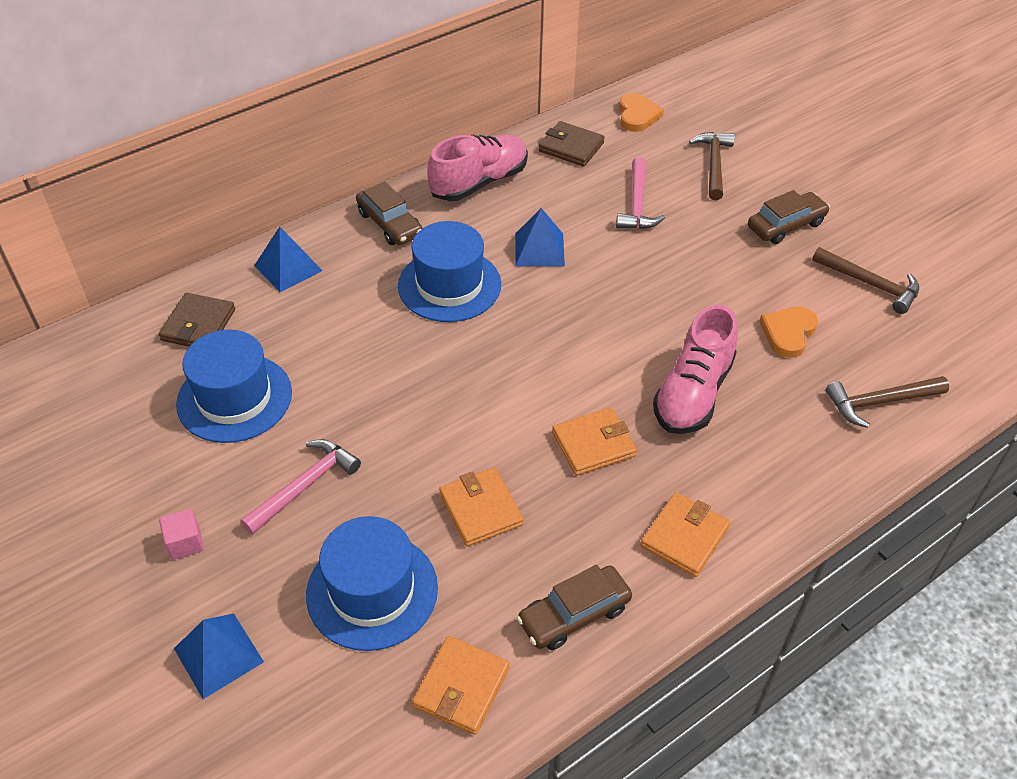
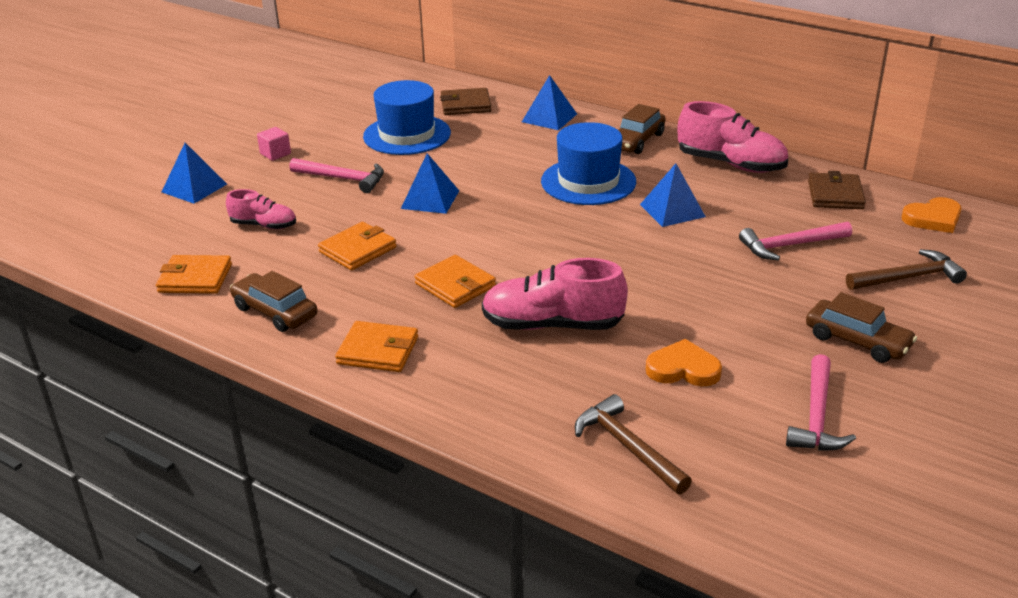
camera: 70 degrees right, 15 degrees down
blue hat [306,516,438,651] -> pink shoe [226,189,296,229]
brown hammer [812,247,919,314] -> pink hammer [786,354,856,450]
none -> blue pyramid [401,153,459,214]

